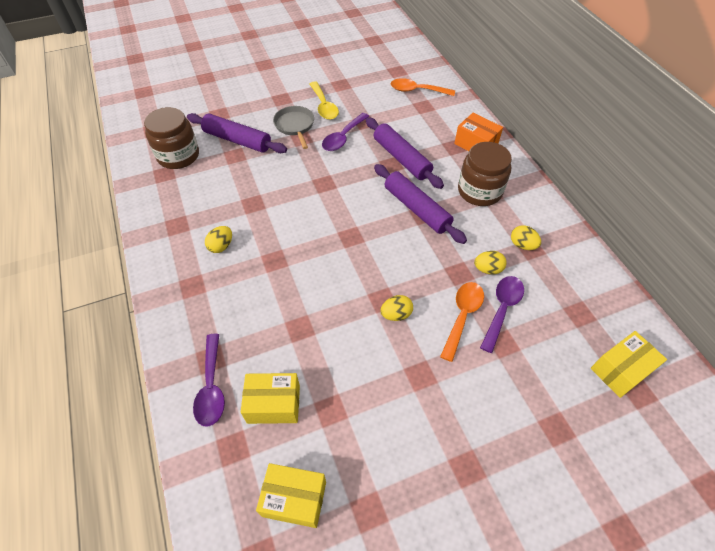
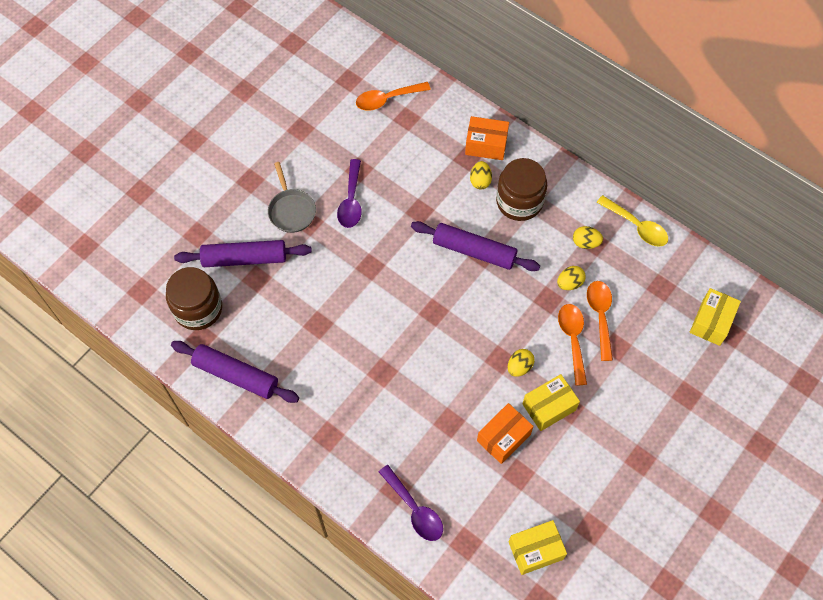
camera: 30 degrees left, 10 degrees up
yellow egg [205,226,232,253] -> yellow egg moved to [470,161,492,189]
yellow box [241,373,300,424] -> yellow box moved to [522,374,580,431]
grey pan [273,106,314,149] -> grey pan turned 150 degrees counterclockwise [268,162,316,233]
yellow spoon [309,81,339,120] -> yellow spoon moved to [597,195,668,247]
purple rolling pin [366,117,444,189] -> purple rolling pin moved to [171,341,299,403]
purple spoon [480,276,524,353] -> orange spoon [587,281,613,361]
none -> orange box [477,403,534,464]

